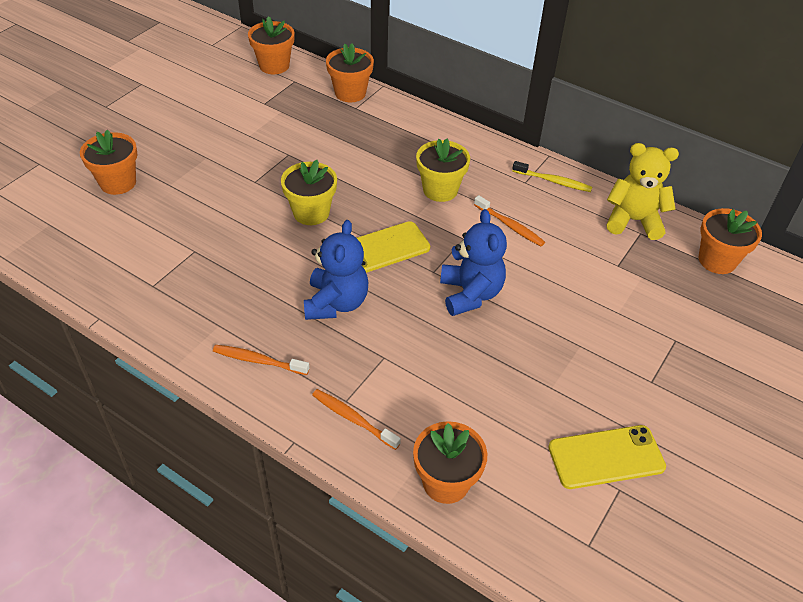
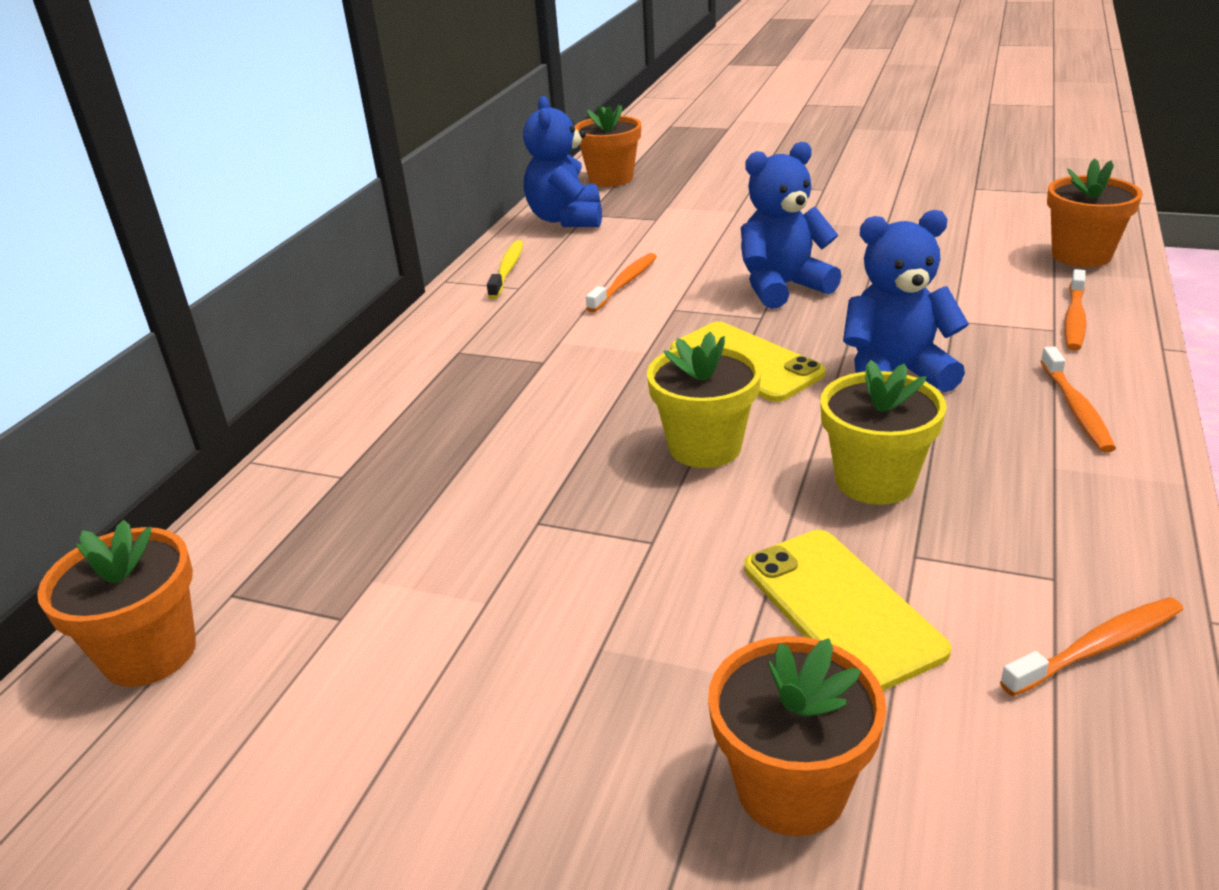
camera: 100 degrees left, 15 degrees down
orange flower pot [326,43,374,102] -> none
yellow flower pot [416,139,470,202] -> yellow flower pot moved to [820,360,947,505]
yellow phone [548,425,666,489] -> yellow phone moved to [744,530,951,691]
yellow teddy bear [606,143,679,240] -> blue teddy bear [523,96,602,227]
none -> orange toothbrush [1000,597,1183,696]

